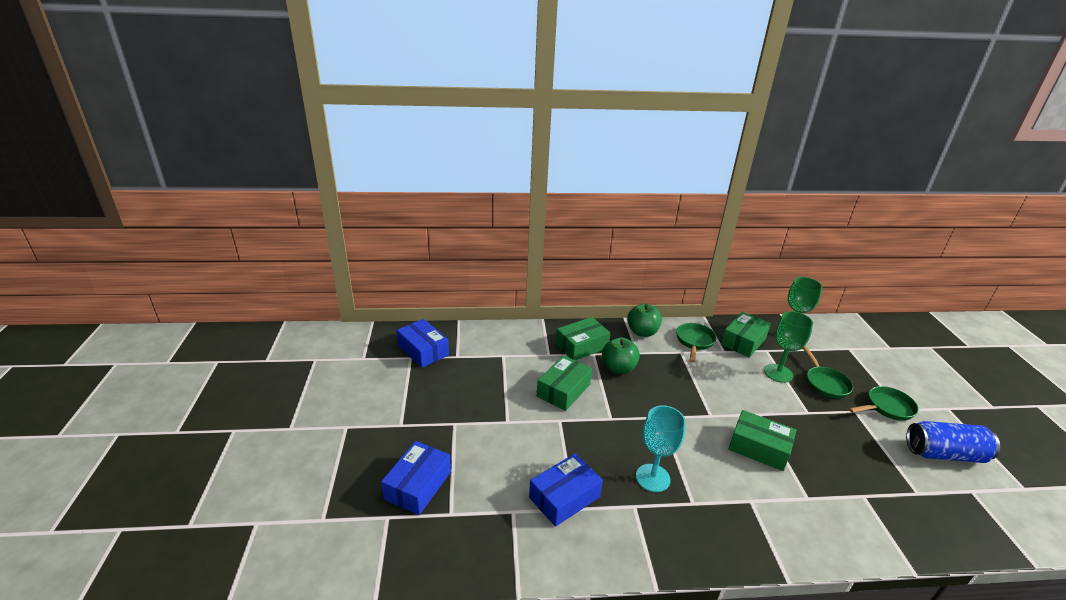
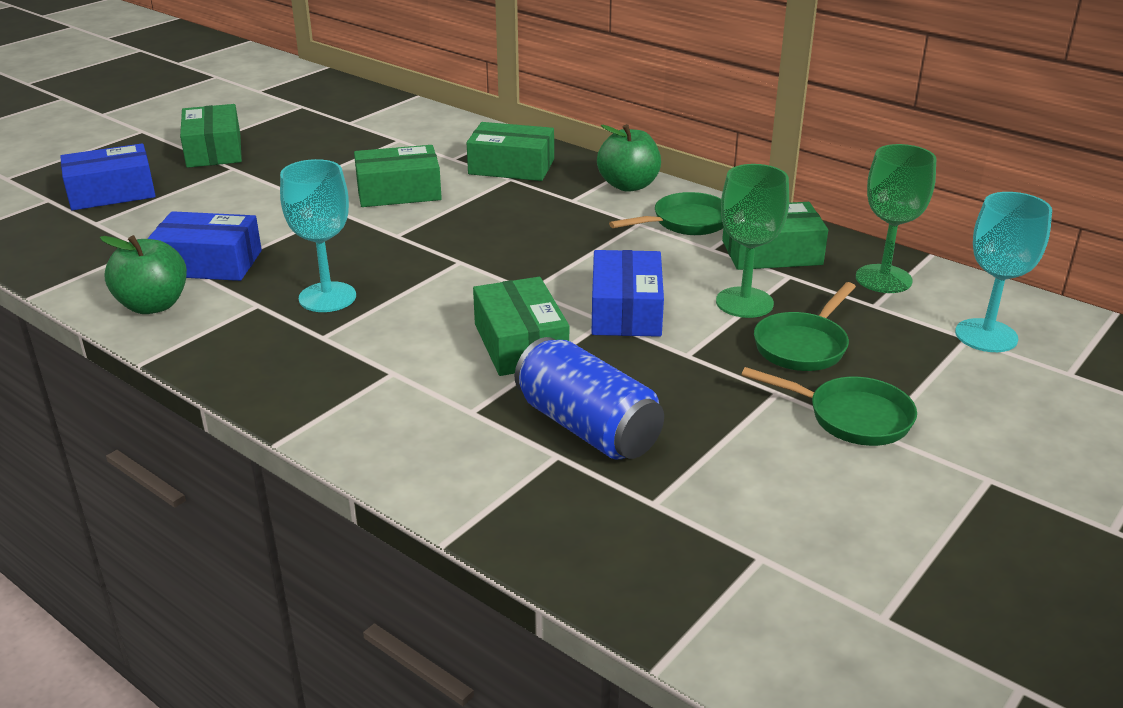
camera: 45 degrees right, 0 degrees up
blue box [396,319,449,368] -> blue box moved to [592,250,664,337]
green apple [602,337,640,374] -> green apple moved to [100,235,187,314]
blue can [906,421,1000,463] -> blue can moved to [515,337,664,460]
none -> green box [180,104,242,168]
none -> turquoise goblet [955,192,1052,352]

